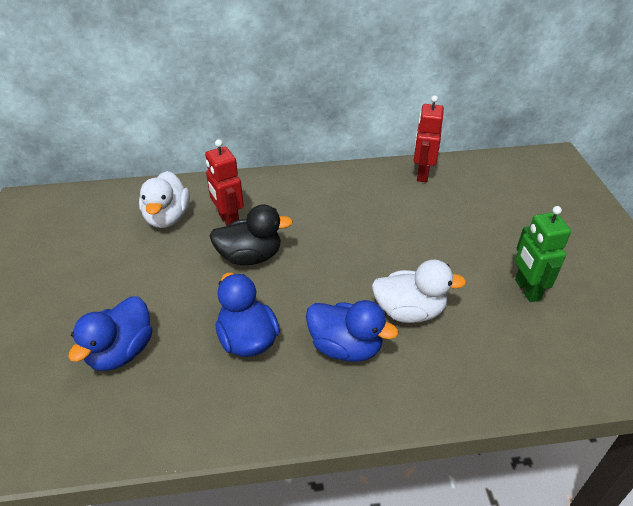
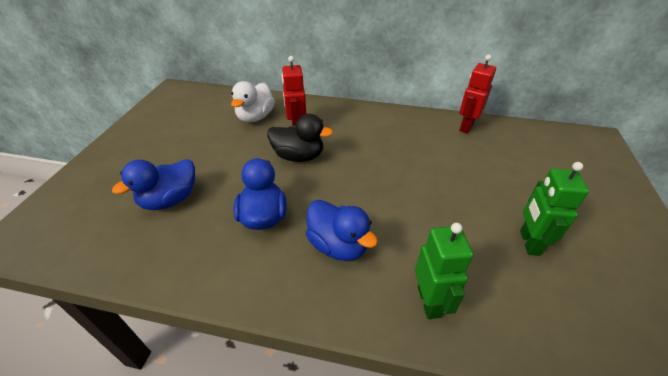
camera: 20 degrees right, 0 degrees up
white duck [372,260,466,323] -> none
none -> green robot [415,223,473,319]

